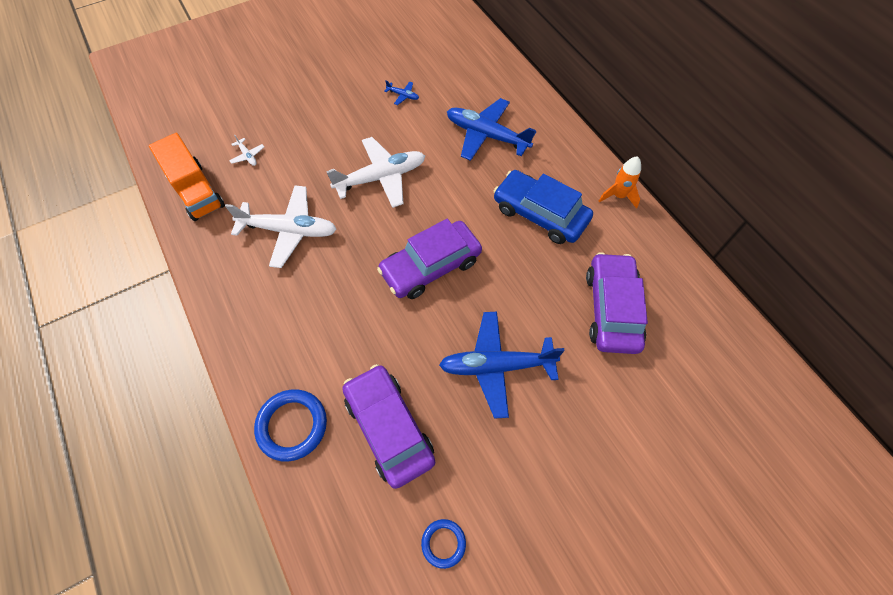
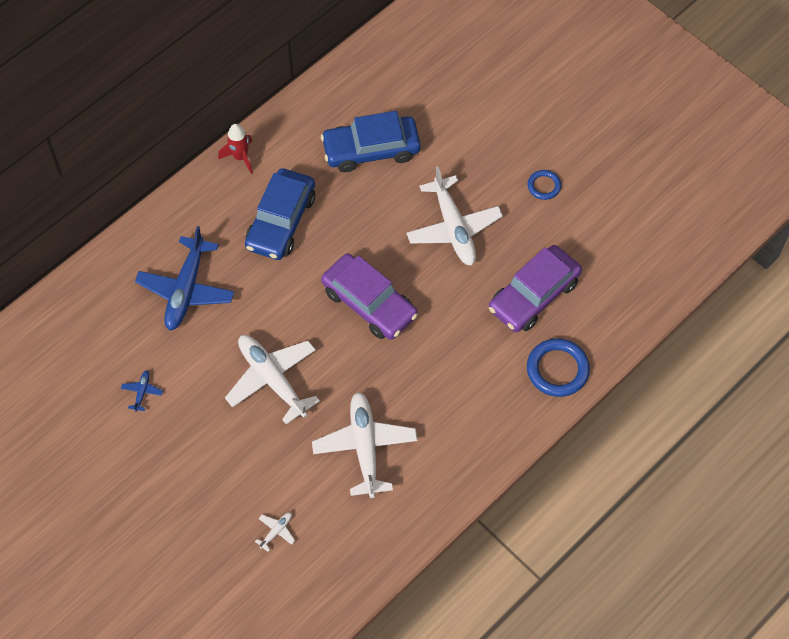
camera: 105 degrees left, 0 degrees up
orange truck [149,133,225,221] -> none
blue ring [421,519,466,569] -> blue ring moved to [527,170,561,200]
blue plane [439,312,565,419] -> white plane [407,166,503,265]
purple car [586,252,648,354] -> blue car [321,111,421,172]
orange rocket [599,156,641,209] -> red rocket [218,124,253,174]

